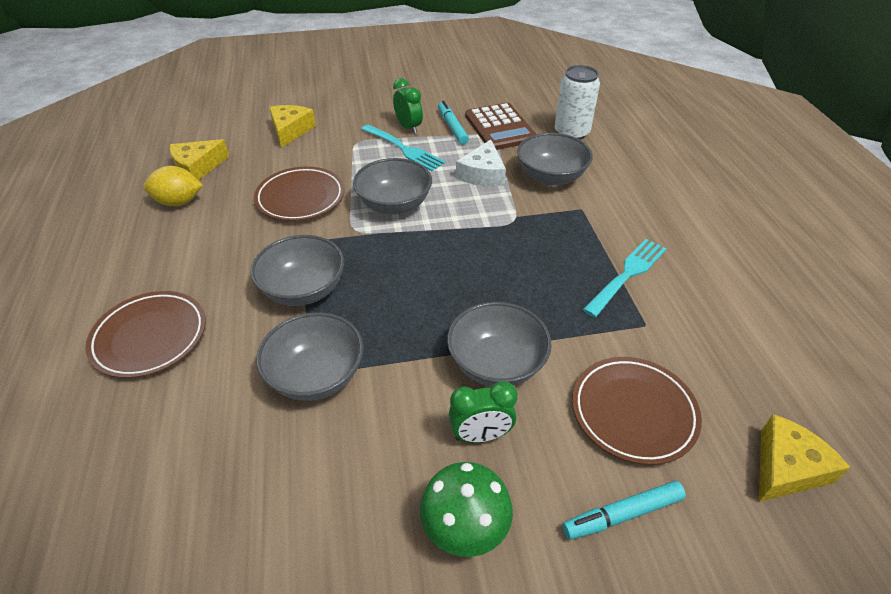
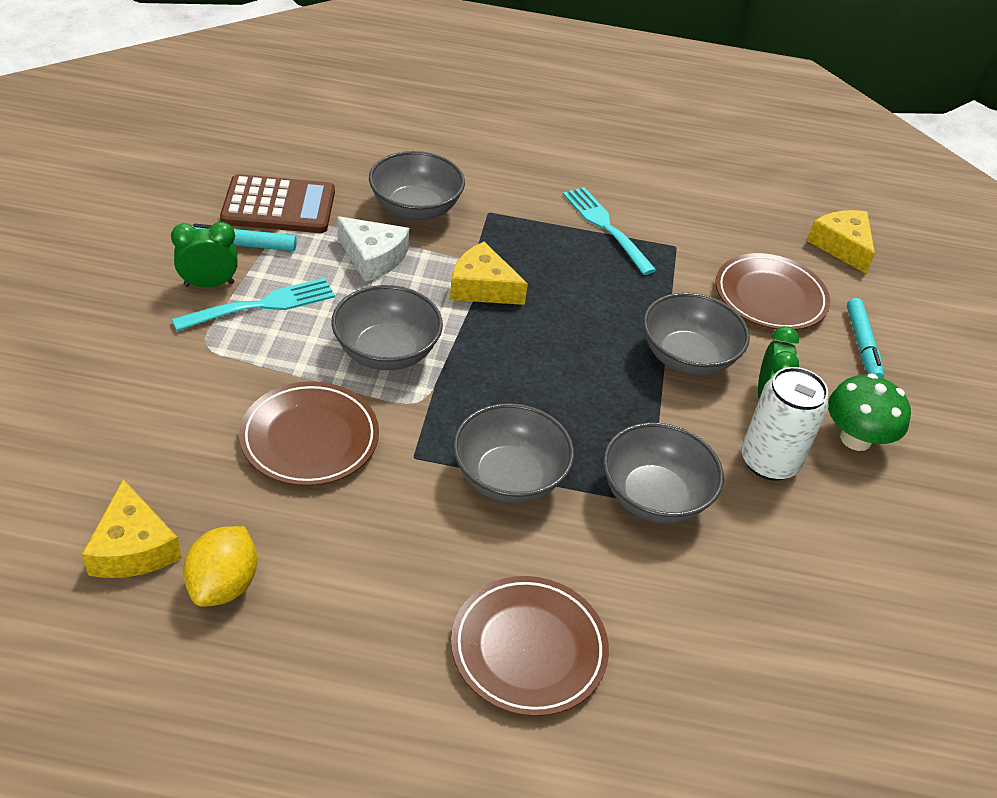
camera: 75 degrees left, 0 degrees up
yellow cheese [269,105,316,148] -> yellow cheese moved to [450,242,528,305]
white can [554,65,600,140] -> white can moved to [741,367,829,481]

